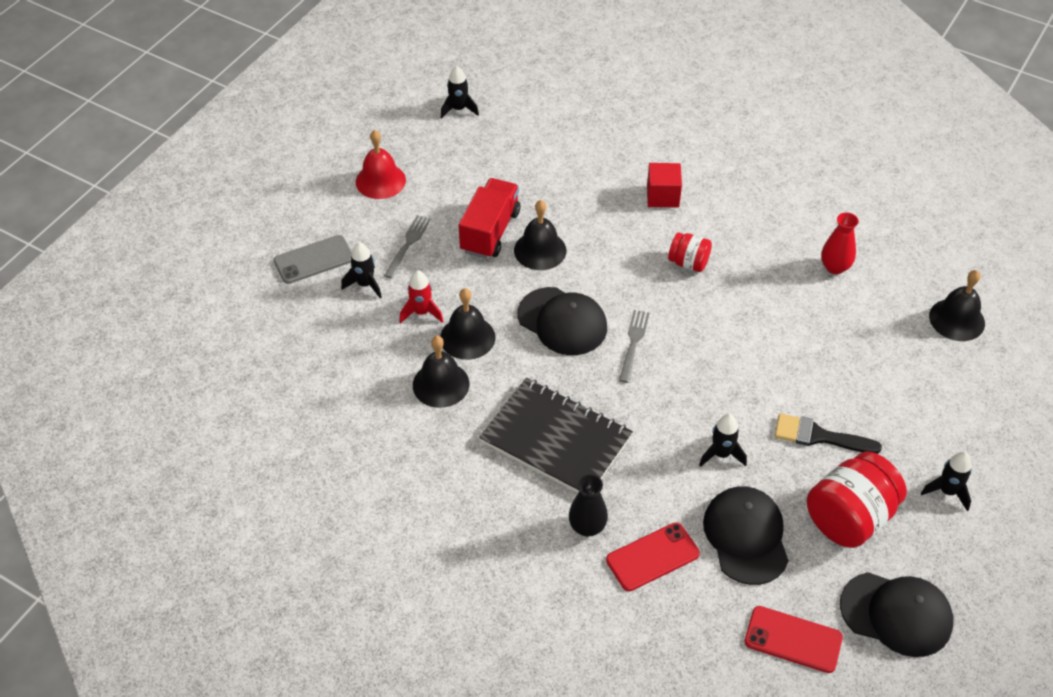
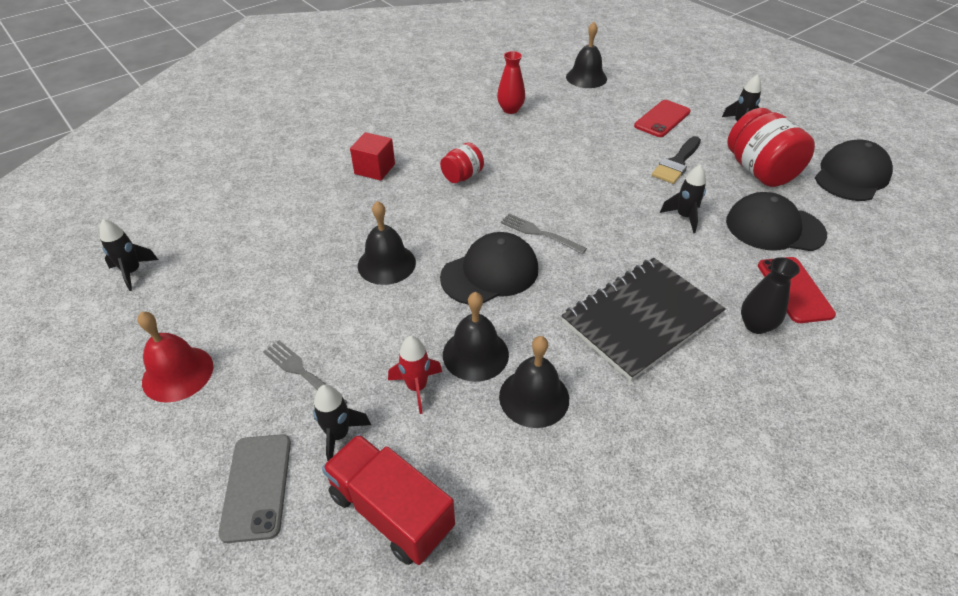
camera: 70 degrees left, 5 degrees down
red truck [459,178,520,259] -> red truck moved to [322,434,455,565]
red phone [745,606,843,673] -> red phone moved to [634,100,691,137]

